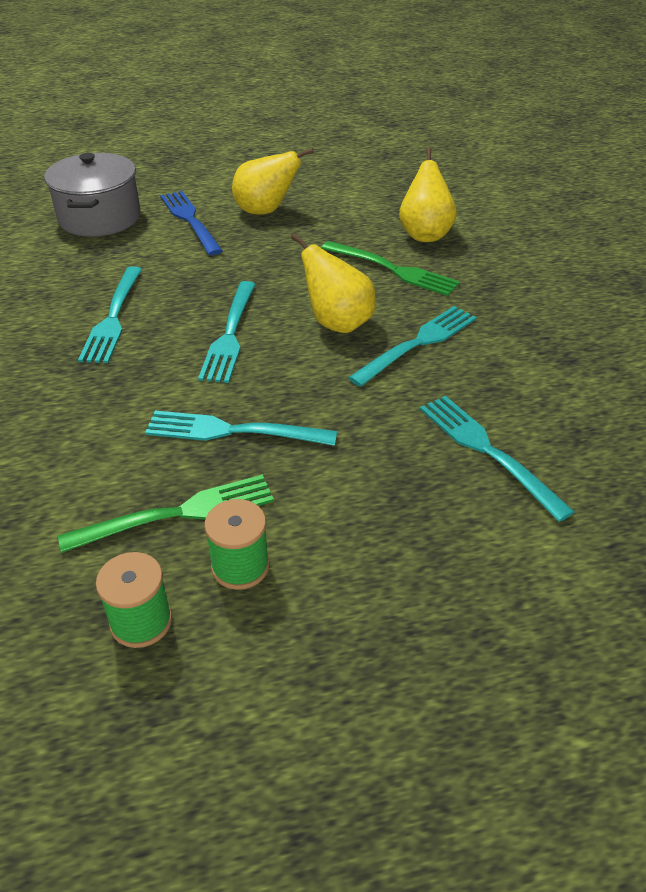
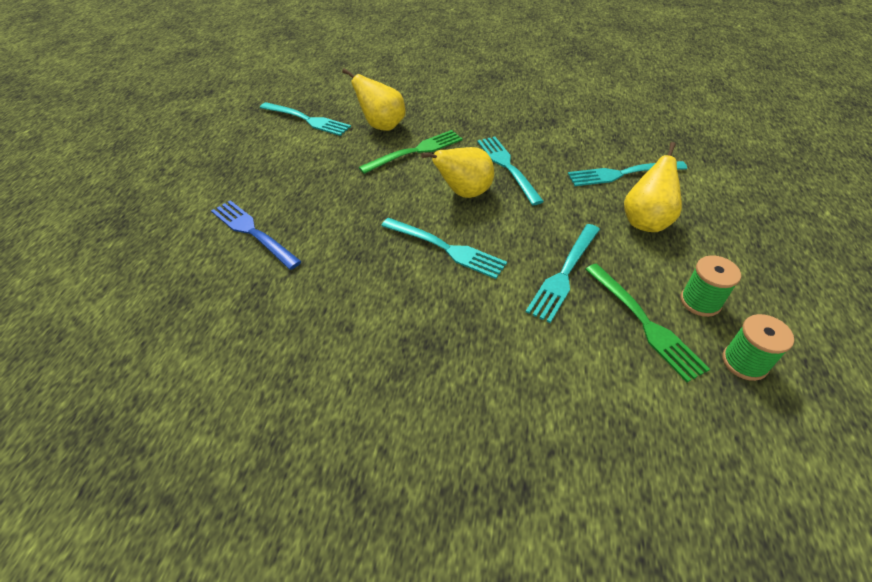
camera: 65 degrees left, 5 degrees up
grey pot [44,153,141,237] -> none
green fork [58,474,274,553] -> green fork turned 150 degrees clockwise [585,263,710,382]
turquoise fork [78,266,142,363] -> turquoise fork moved to [260,102,351,136]
blue fork [160,191,223,255] -> blue fork turned 45 degrees clockwise [211,200,302,270]
yellow pear [232,148,314,215] -> yellow pear moved to [624,142,682,232]

